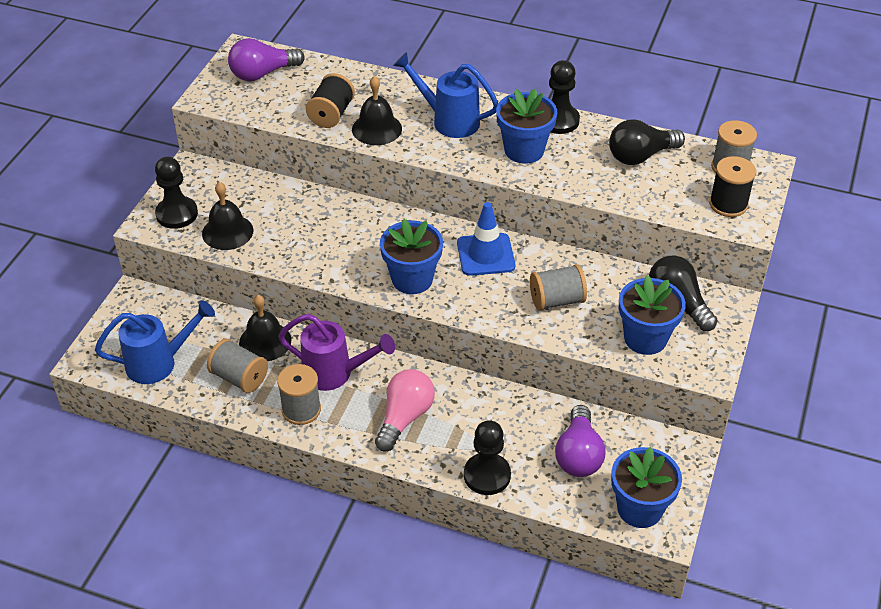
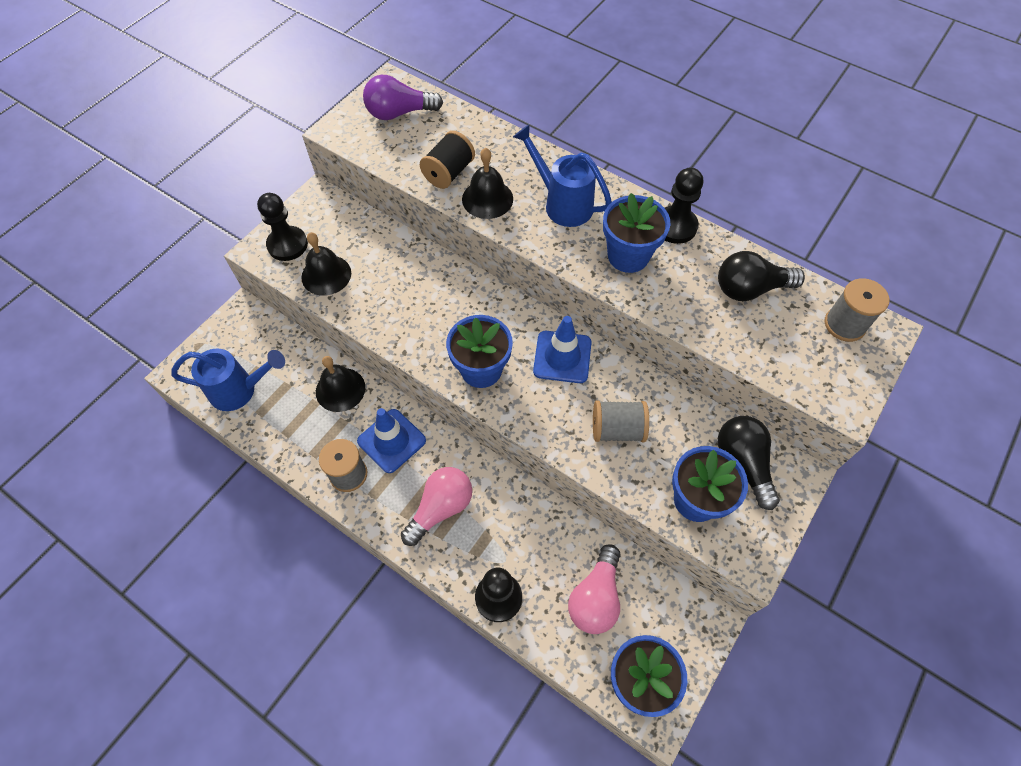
camera: 15 degrees right, 15 degrees up
grey spool [207,339,268,393] -> none
purple watering can [278,314,395,391] -> blue traffic cone [357,408,426,473]
purple light bulb [555,405,605,477] -> pink light bulb [568,544,620,634]
black spool [709,156,756,217] -> none

